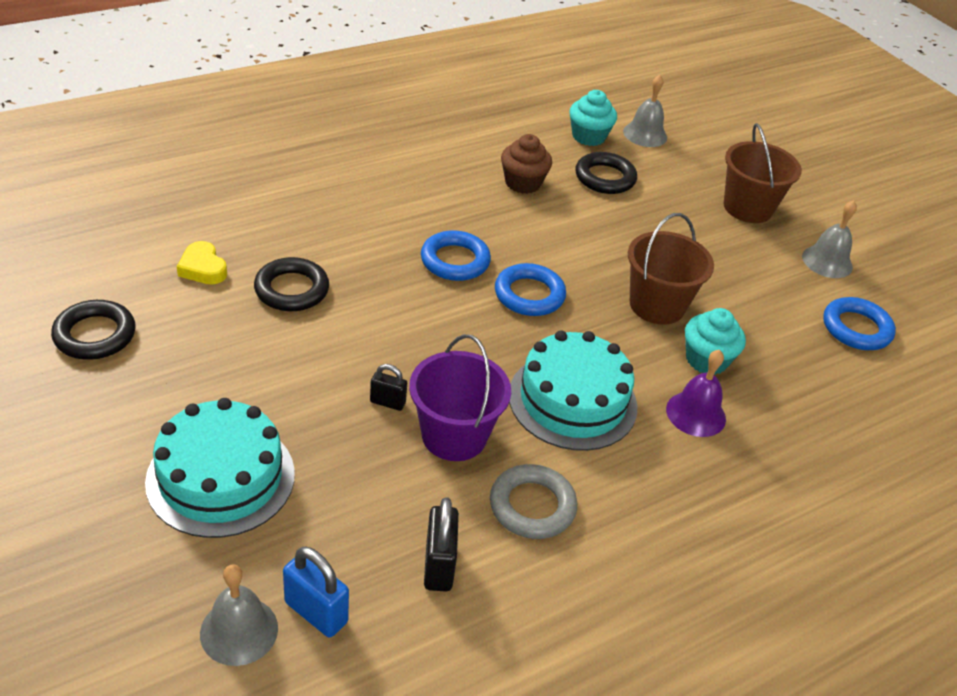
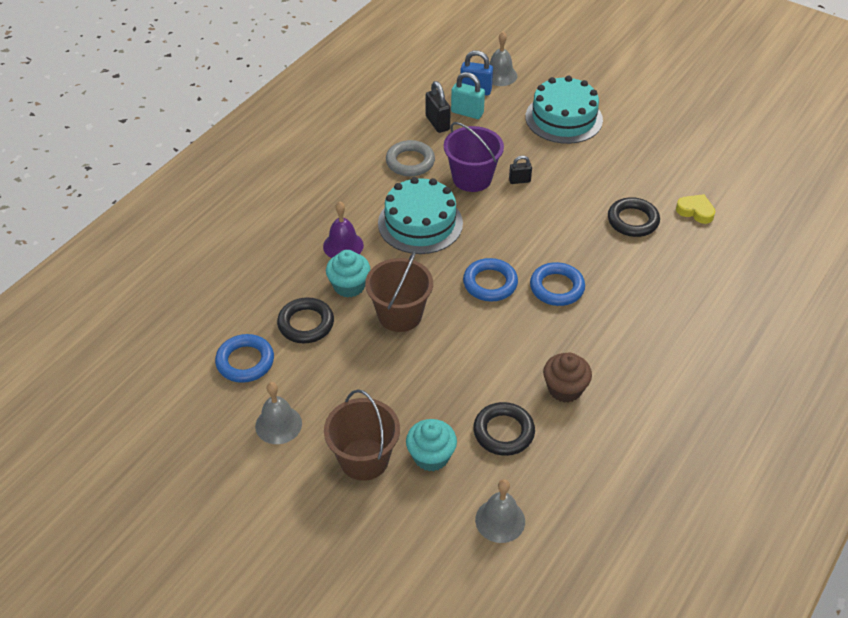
camera: 160 degrees right, 5 degrees up
black ring [51,300,135,360] -> black ring moved to [277,297,334,343]
turquoise cupcake [569,90,617,146] -> turquoise cupcake moved to [406,419,457,471]
none -> turquoise padlock [451,72,485,119]

